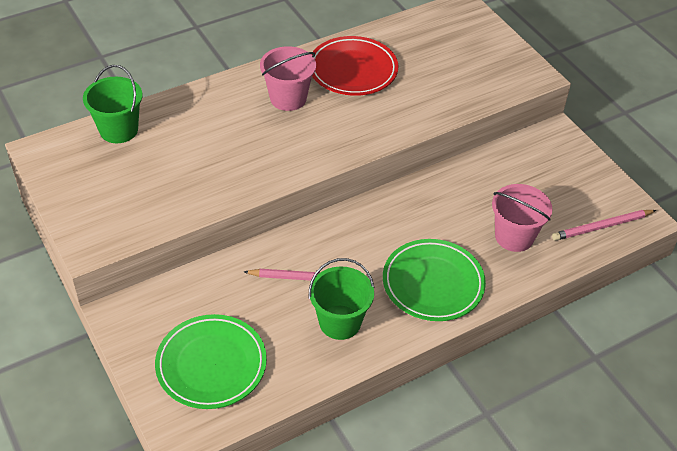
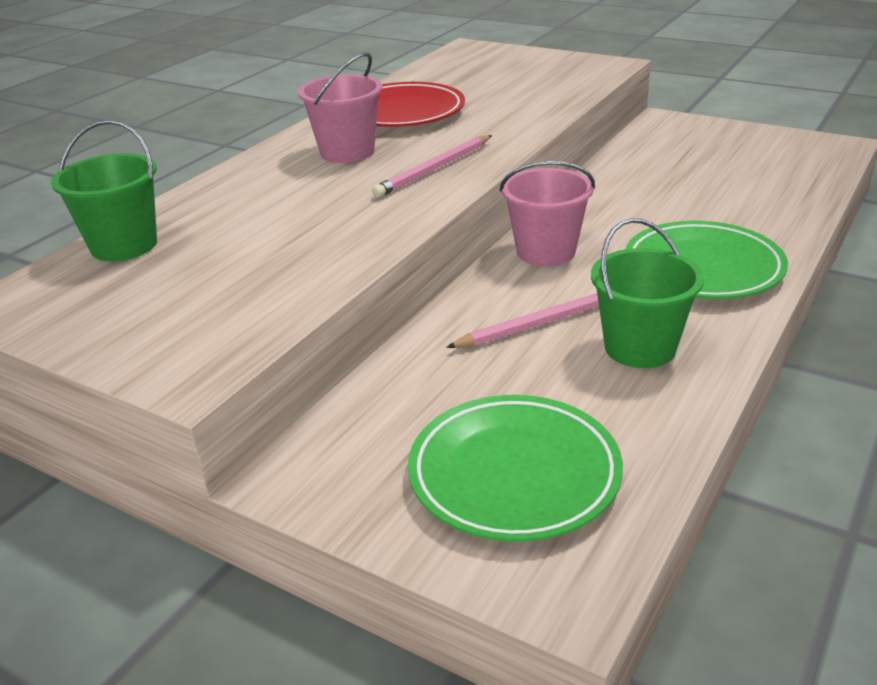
camera: 25 degrees left, 15 degrees down
pink bucket [492,184,552,252] -> pink bucket moved to [500,161,595,266]
pink pencil [552,210,656,241] -> pink pencil moved to [372,135,492,197]

